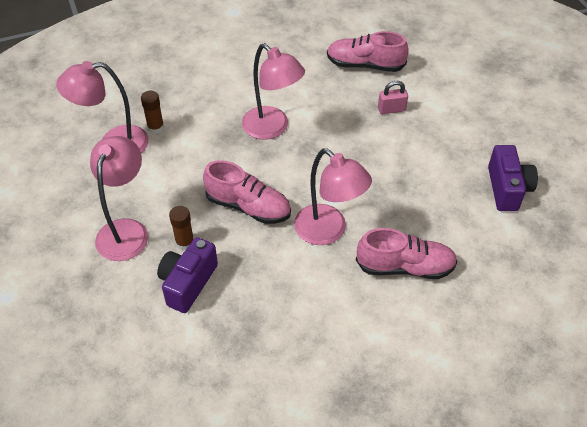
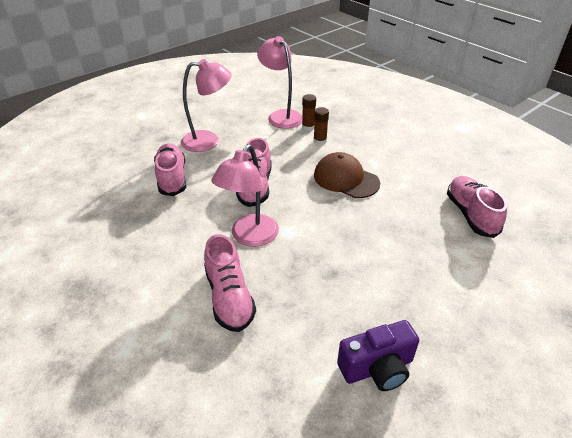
camera: 70 degrees right, 10 degrees down
purple camera [157,237,218,313] -> pink shoe [154,144,186,196]
brown glue stick [169,206,194,250] -> brown glue stick moved to [313,107,329,145]
pink lamp [242,43,305,140] -> brown cap [314,152,380,198]
pink padlock [378,81,408,114] -> none

